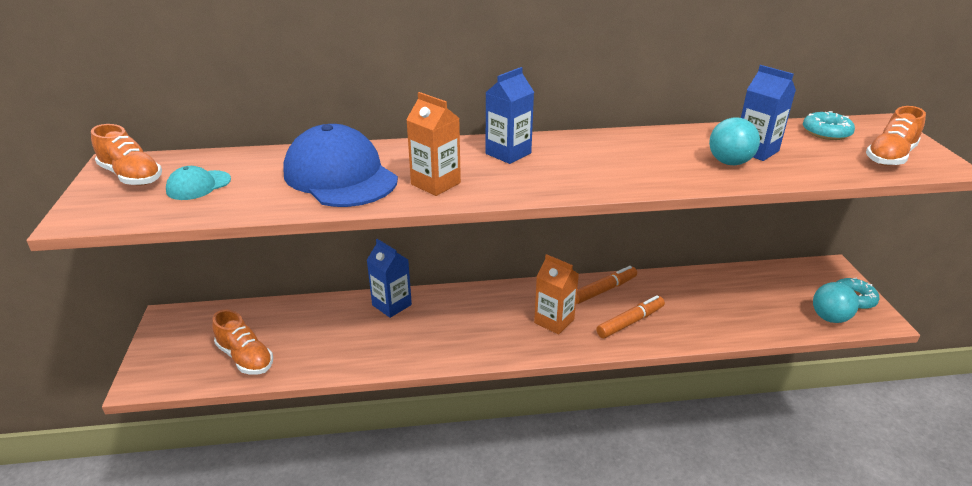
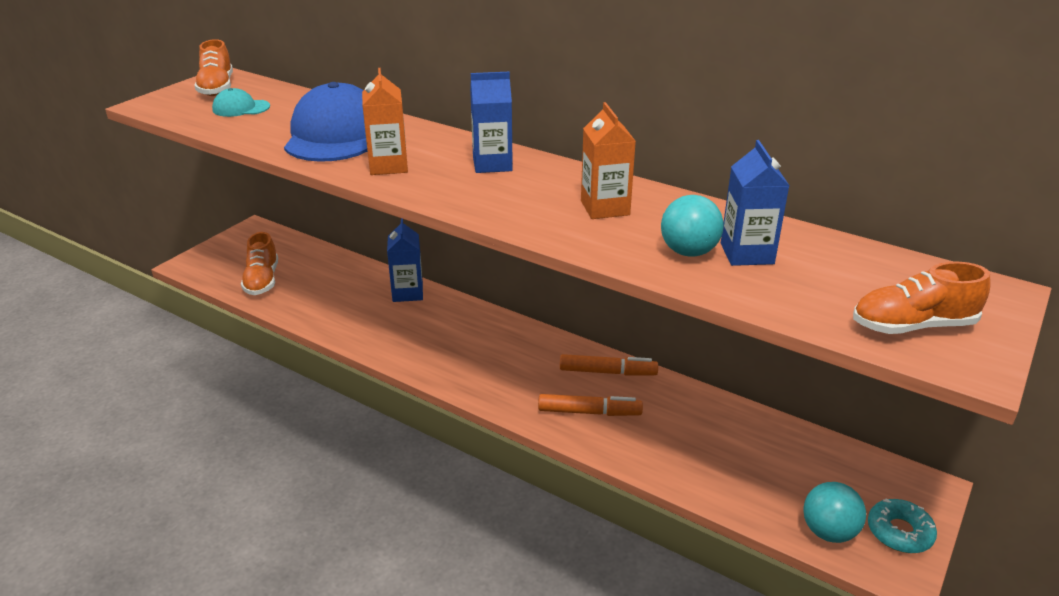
camera: 40 degrees right, 0 degrees up
orange carton [534,254,579,335] -> orange carton moved to [581,102,636,219]
turquoise donut [803,111,855,140] -> none

